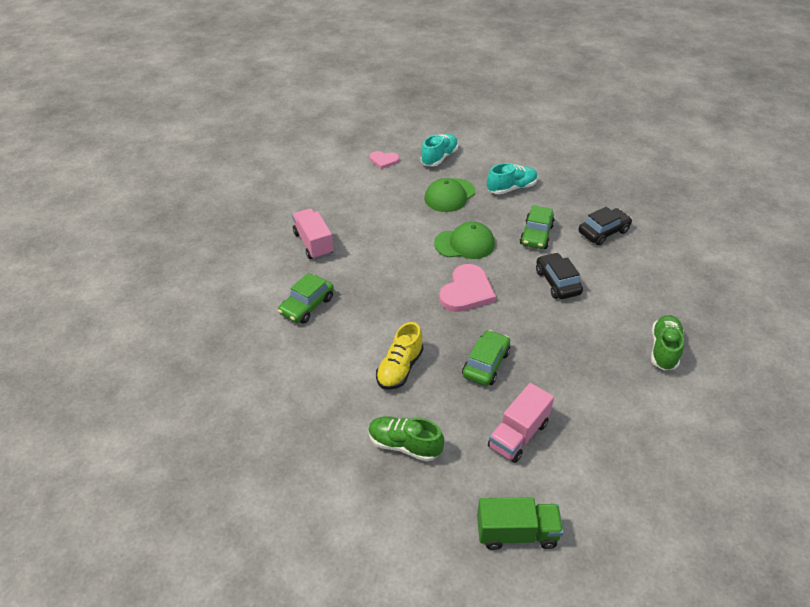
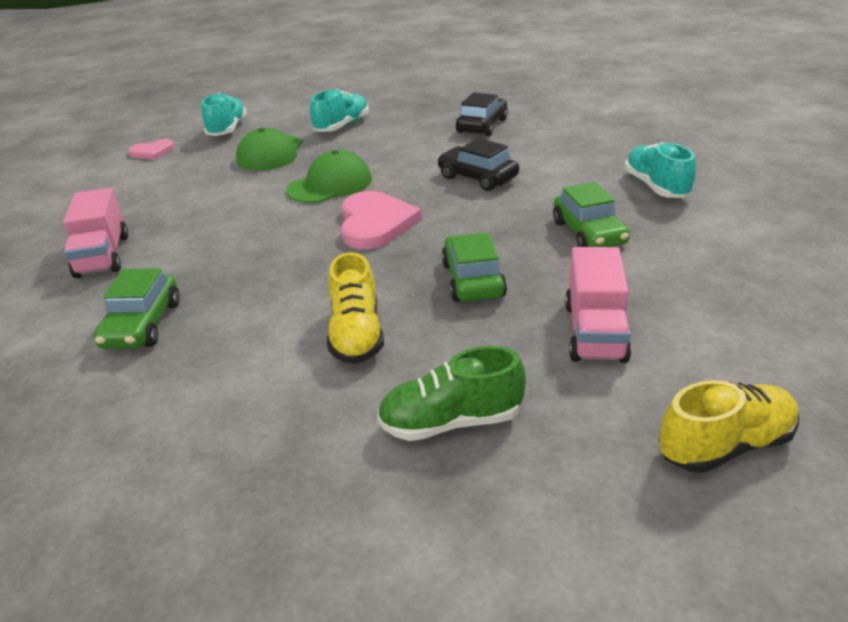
camera: 30 degrees left, 10 degrees down
pink truck [292,208,333,260] -> pink truck turned 135 degrees counterclockwise [63,188,128,278]
green truck [477,497,563,550] -> yellow shoe [659,380,799,473]
green car [520,205,555,249] -> green car moved to [553,182,630,247]
green shoe [651,315,684,371] -> turquoise shoe [625,142,696,198]

